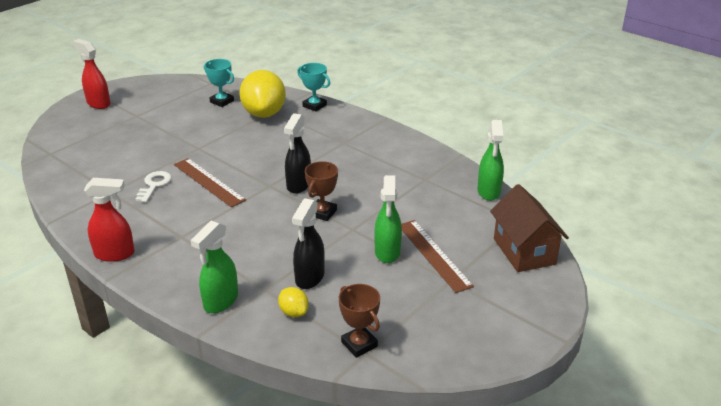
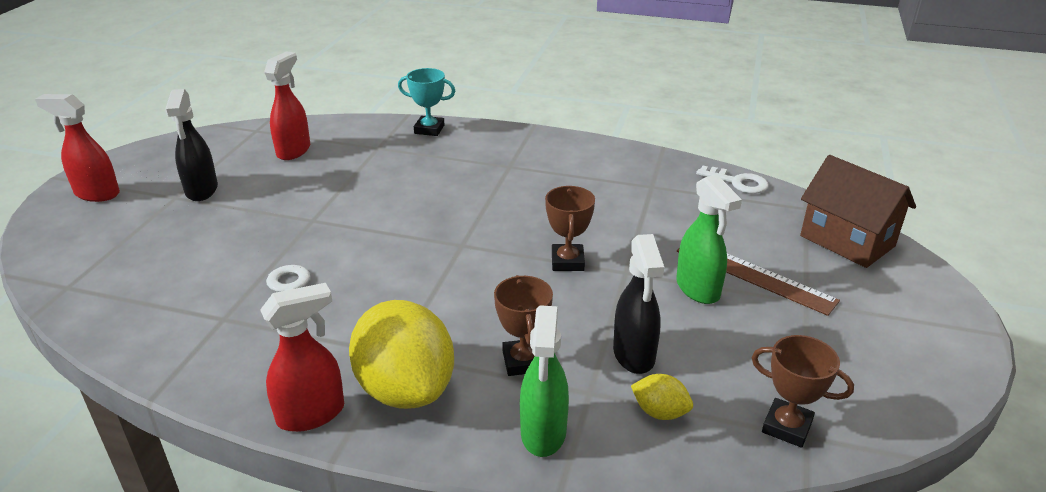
camera: 25 degrees left, 0 degrees up
brown ruler [174,158,246,207] -> none
turquoise trophy [204,59,234,107] -> red spray bottle [264,51,310,160]
yellow lemon [239,70,286,118] -> yellow lemon moved to [349,300,454,409]
black spray bottle [284,113,311,194] -> black spray bottle moved to [165,89,218,201]
green spray bottle [477,120,504,201] -> white key [696,166,769,194]
none -> brown trophy [494,275,553,376]

